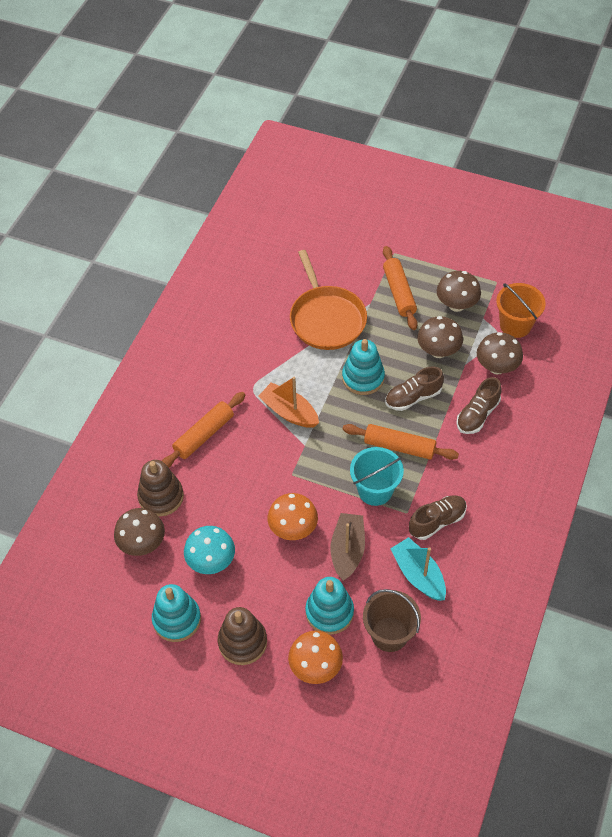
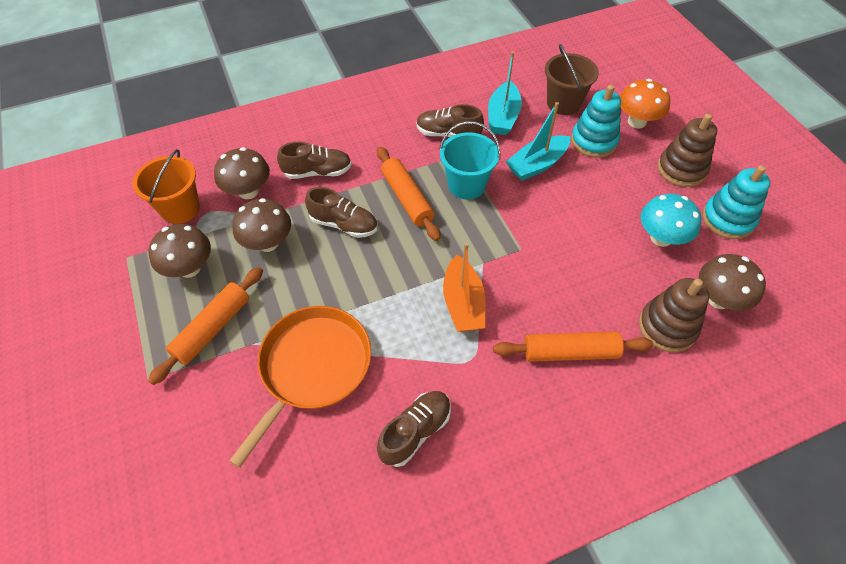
camera: 135 degrees left, 0 degrees up
orange mushroom [268,493,318,540] -> none
brown boat [331,513,365,581] -> turquoise boat [506,102,570,181]
turquoise stacking toy [342,339,385,395] -> none
none -> brown shoe [377,391,451,467]

